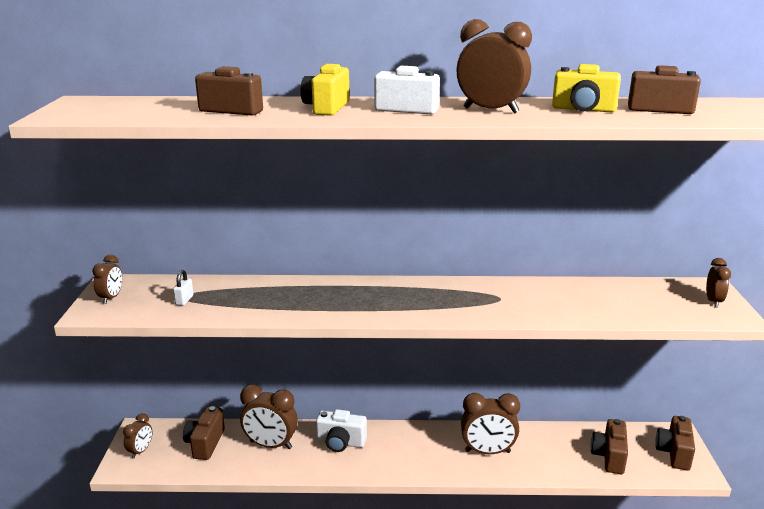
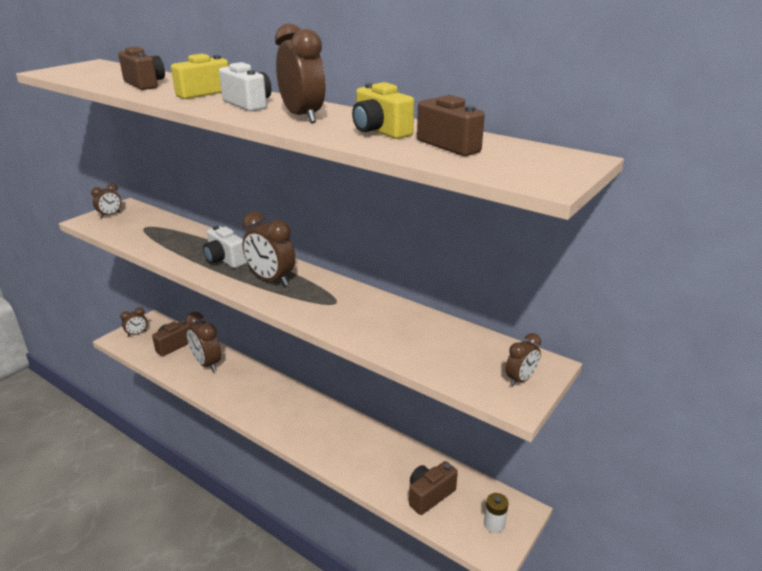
camera: 35 degrees right, 5 degrees up
white padlock [173,270,194,306] -> none
white camera [316,409,367,452] -> white camera moved to [203,226,247,268]
brown clock [461,393,520,454] -> brown clock moved to [242,212,295,286]
brown camera [655,416,695,471] -> white battery [484,493,509,533]

